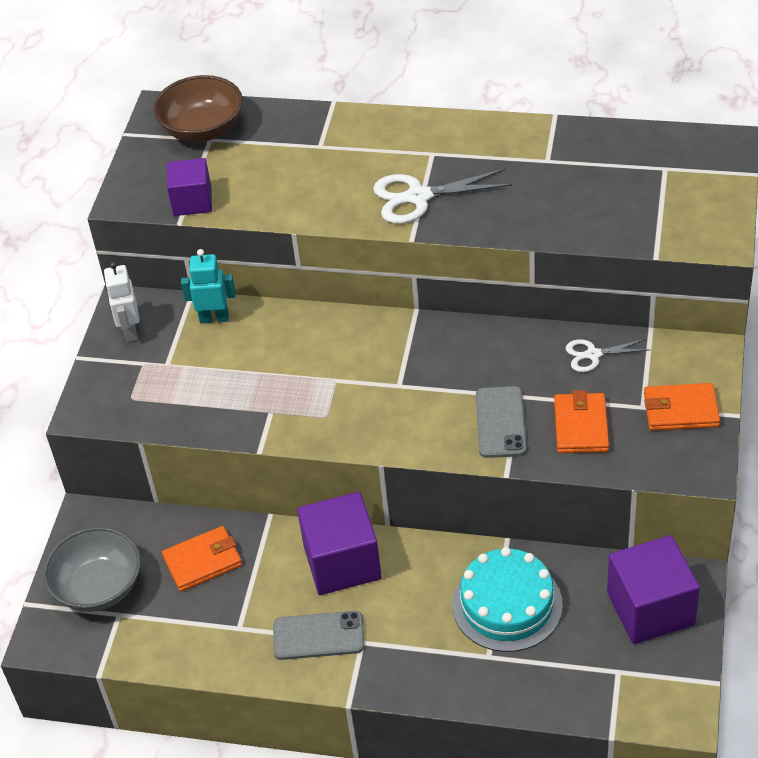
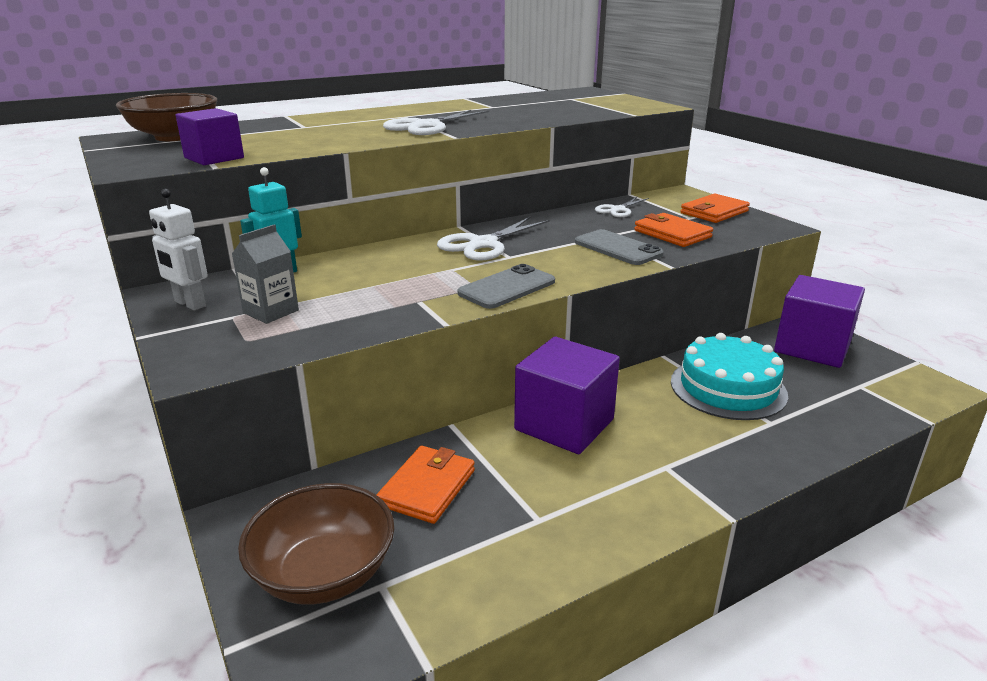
camera: 45 degrees left, 20 degrees down
grey bowl [43,527,141,612] -> brown bowl [238,483,394,605]
grey phone [273,611,364,660] -> grey phone moved to [457,264,555,309]
none -> grey carton [232,224,299,324]
none -> white scissors [437,217,550,261]

